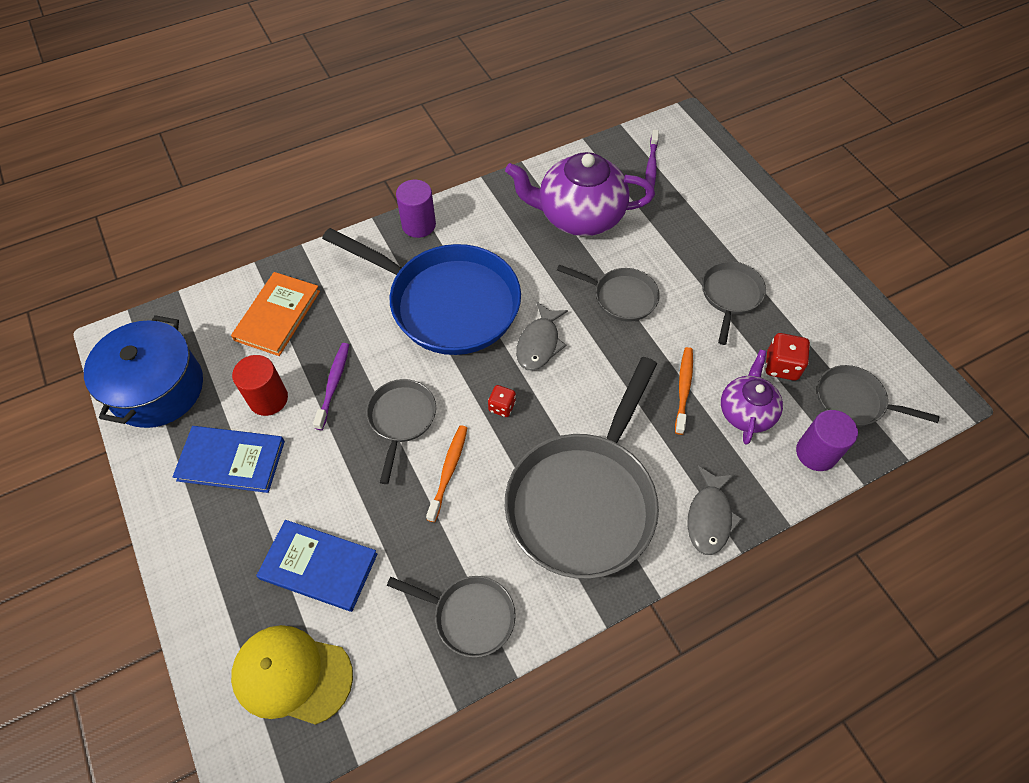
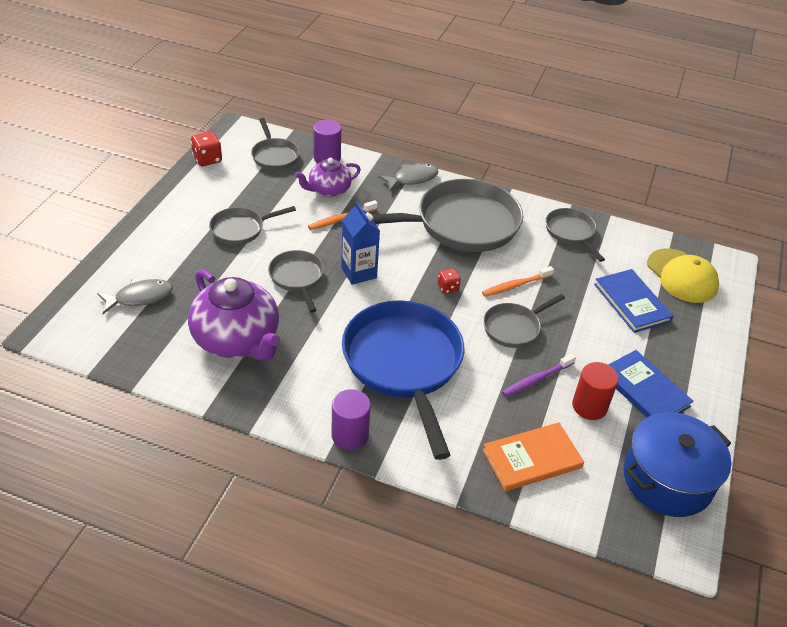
camera: 135 degrees left, 15 degrees down
grey fish [516,302,568,370] -> grey fish moved to [97,279,173,314]
purple toothbrush [645,130,659,194] -> none
red dice [765,333,810,381] -> red dice moved to [191,132,222,166]
none -> blue carton [341,201,380,285]

